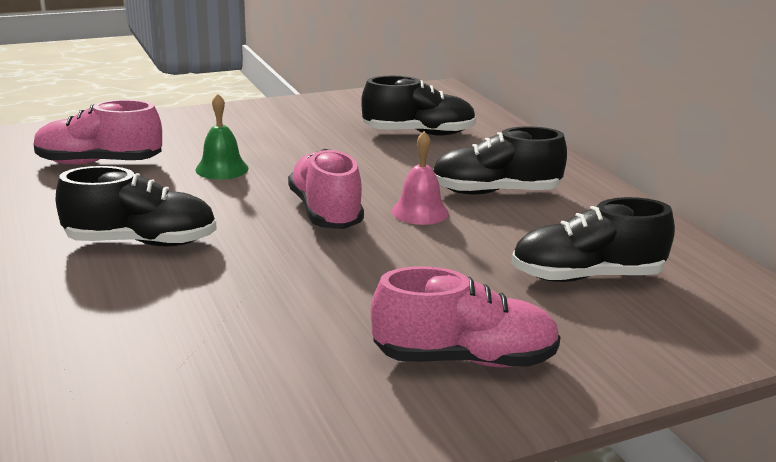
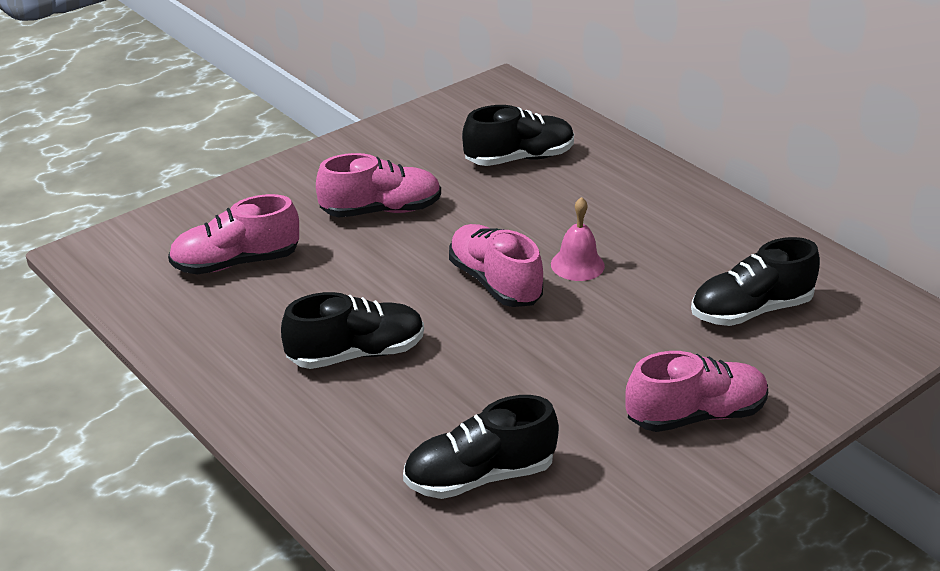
camera: 15 degrees left, 10 degrees up
green bell [195,94,249,180] -> none
black shoe [433,126,567,195] -> black shoe moved to [403,395,559,499]
none -> pink shoe [316,153,441,217]

